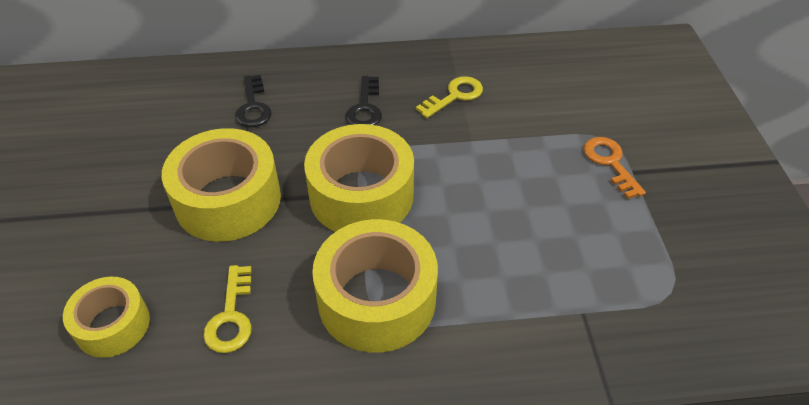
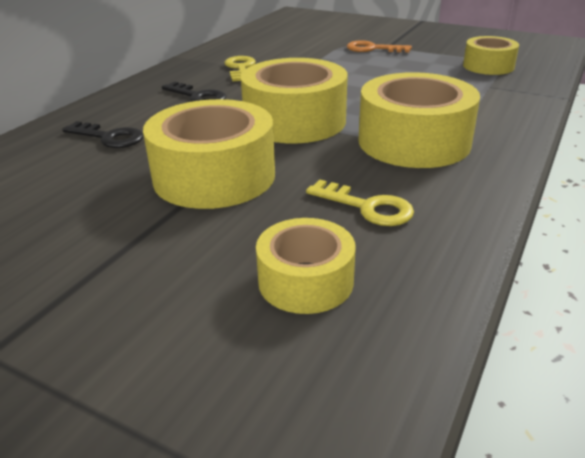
camera: 55 degrees left, 15 degrees down
none -> yellow tape [463,36,519,75]

